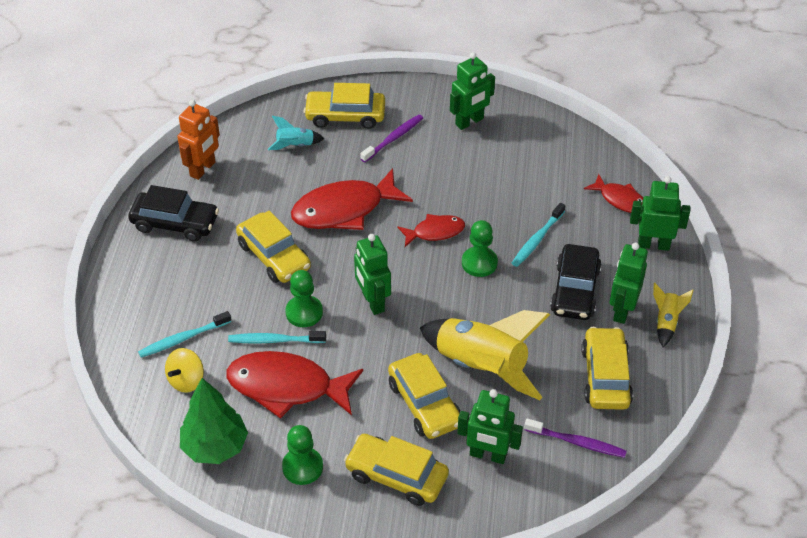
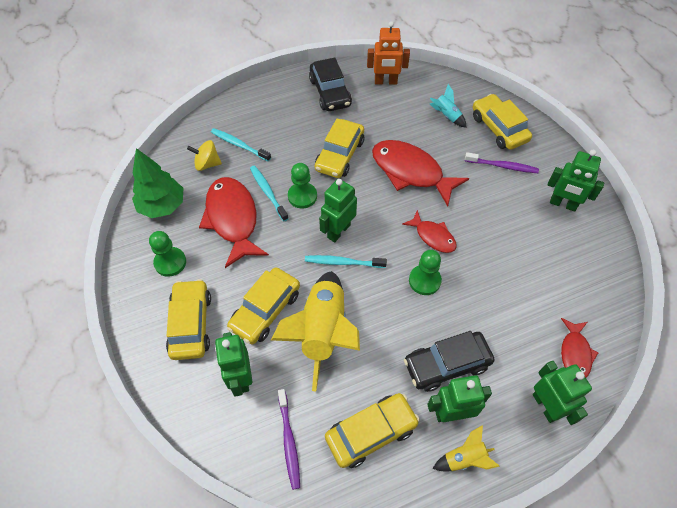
camera: 60 degrees right, 10 degrees up
turquoise toothbrush [512,203,565,267] -> turquoise toothbrush moved to [305,255,387,268]

